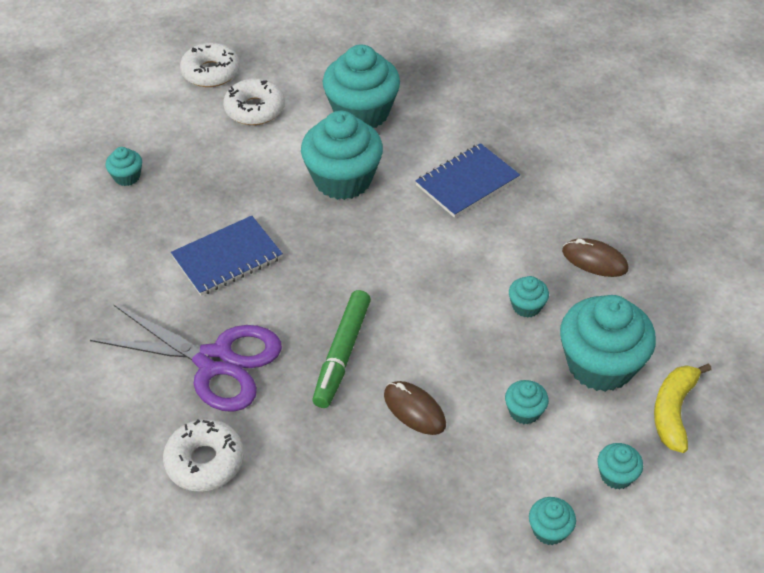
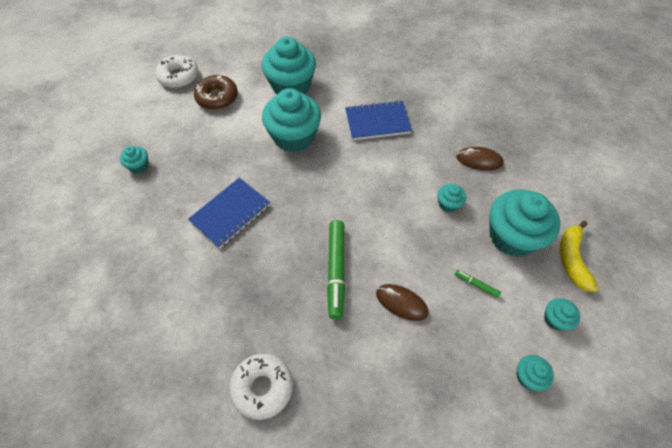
camera: 15 degrees left, 10 degrees up
purple scissors [90,304,282,412] -> none
white donut [223,78,285,125] -> brown donut [194,75,238,110]
blue notebook [415,143,520,218] -> blue notebook turned 45 degrees clockwise [345,100,412,140]
turquoise cupcake [505,380,549,424] -> green marker [455,270,501,298]

